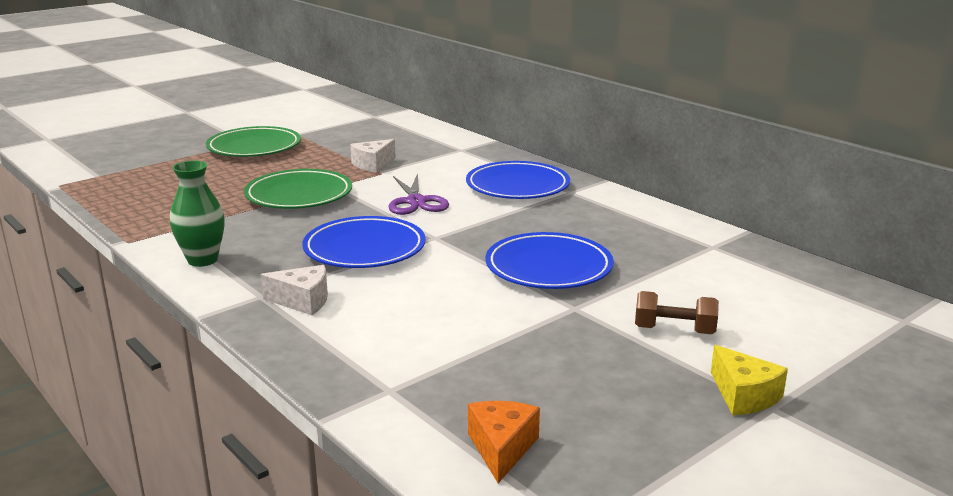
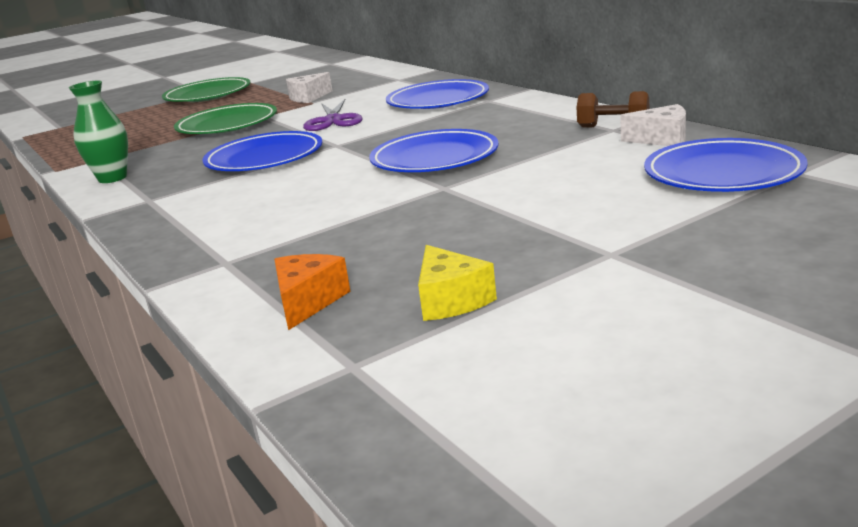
camera: 10 degrees right, 0 degrees up
white cheese [261,265,328,315] -> white cheese moved to [620,104,686,146]
brown dumbbell [635,291,719,334] -> brown dumbbell moved to [576,91,649,128]
yellow cheese [711,345,788,415] -> yellow cheese moved to [418,245,497,321]
none -> blue plate [644,138,808,192]

